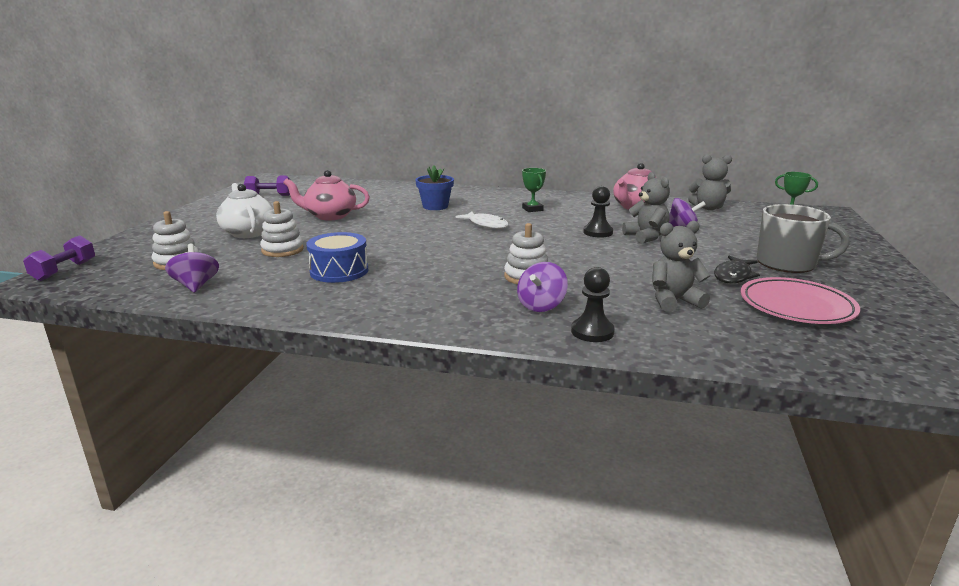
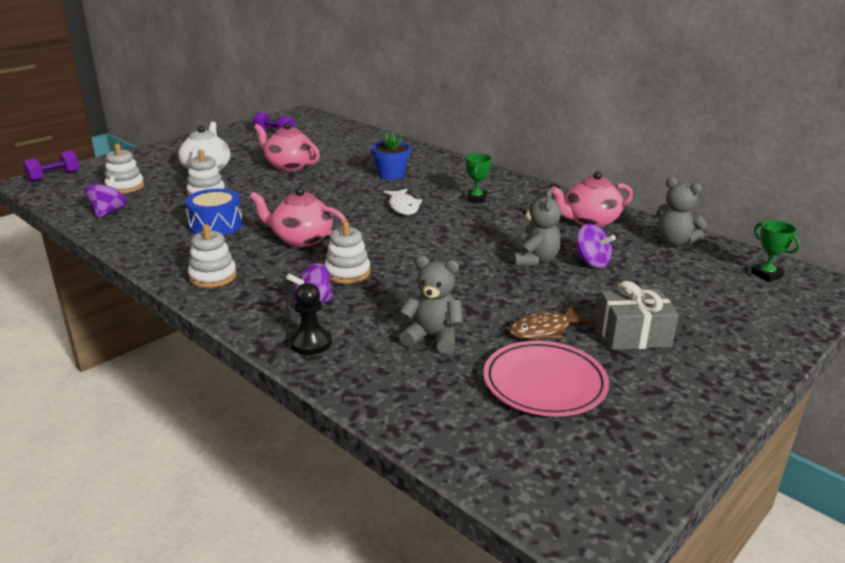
camera: 30 degrees right, 5 degrees up
black pawn [583,186,613,238] -> none
black fish [714,256,760,284] -> brown fish [509,307,591,339]
grey mug [757,204,850,273] -> grey gift [596,281,679,350]
none -> white stacking toy [188,224,237,288]
none -> pink teapot [250,187,346,247]

